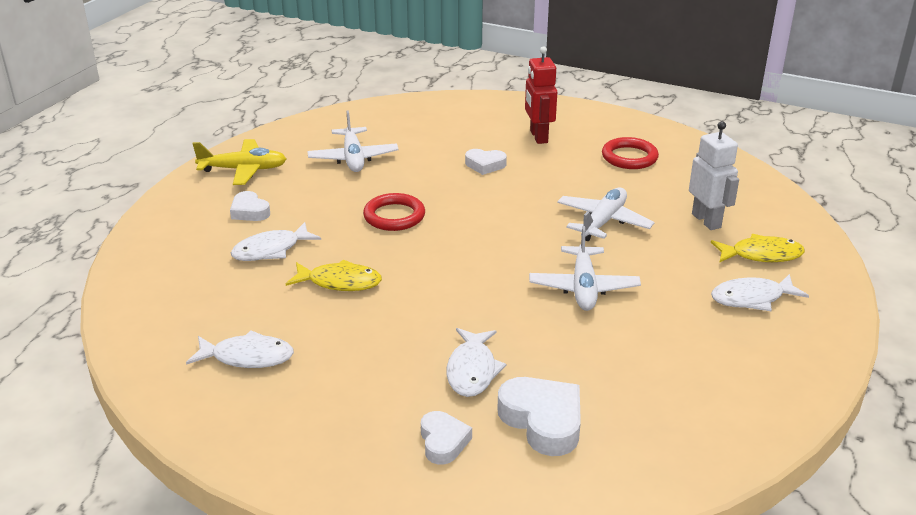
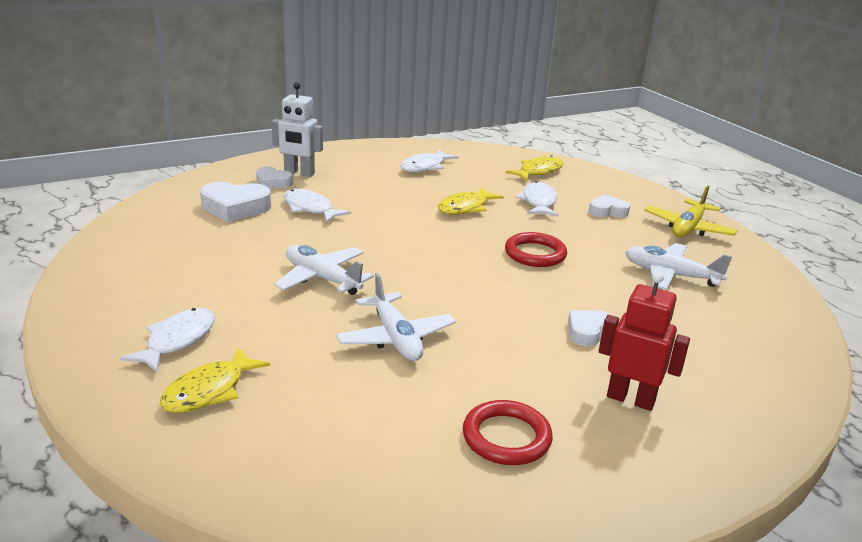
camera: 125 degrees right, 5 degrees down
white robot [689,121,739,230] -> white robot moved to [272,82,323,177]
none -> yellow fish [505,155,564,181]

